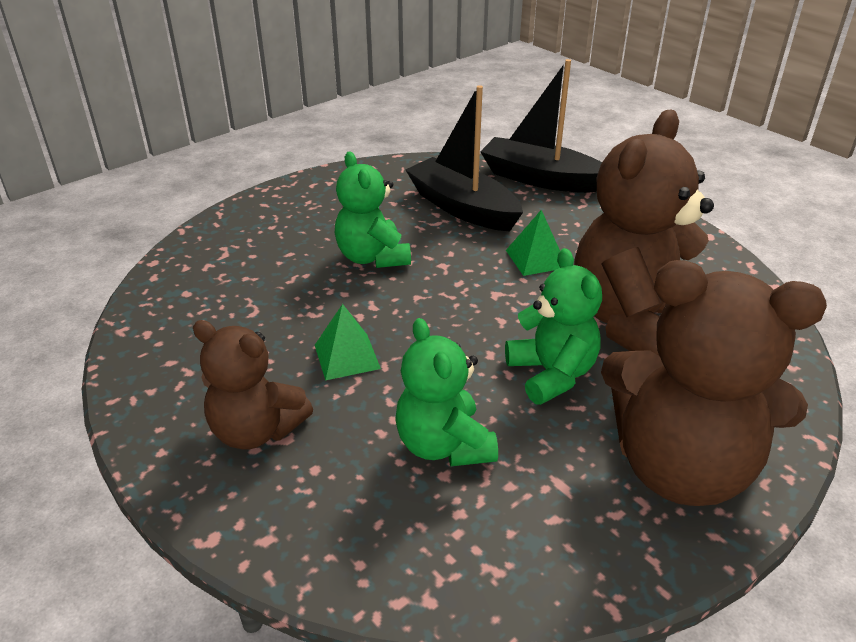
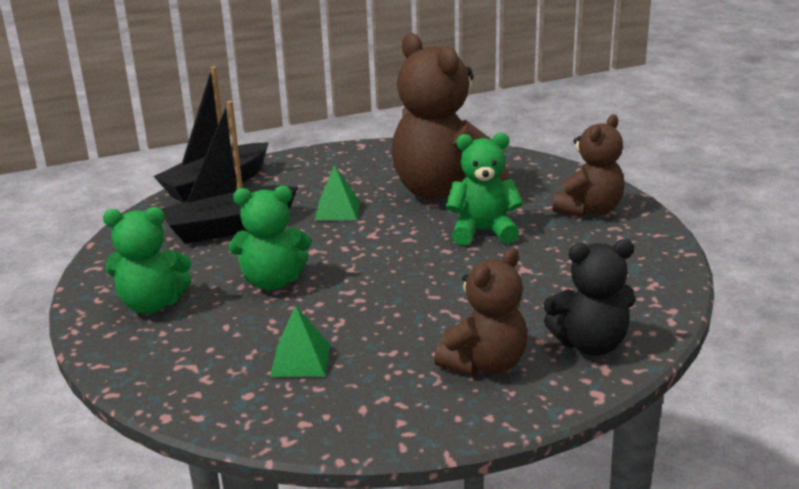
camera: 70 degrees left, 10 degrees down
green pyramid [315,304,381,381] -> green pyramid moved to [270,305,330,377]
green teddy bear [395,318,498,466] -> green teddy bear moved to [103,207,191,314]
brown teddy bear [601,260,827,506] -> brown teddy bear [552,114,624,217], size x0.59
none -> black teddy bear [544,239,635,355]

